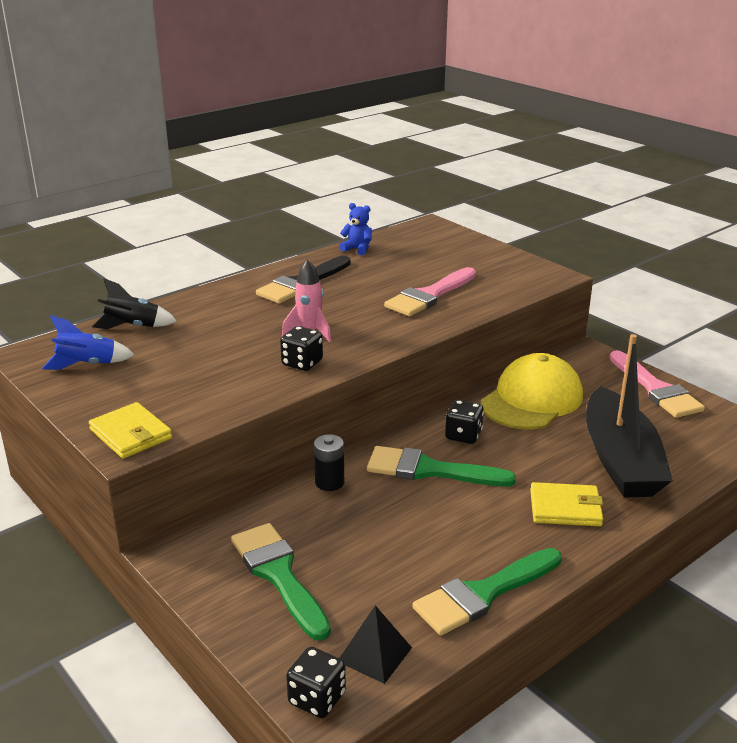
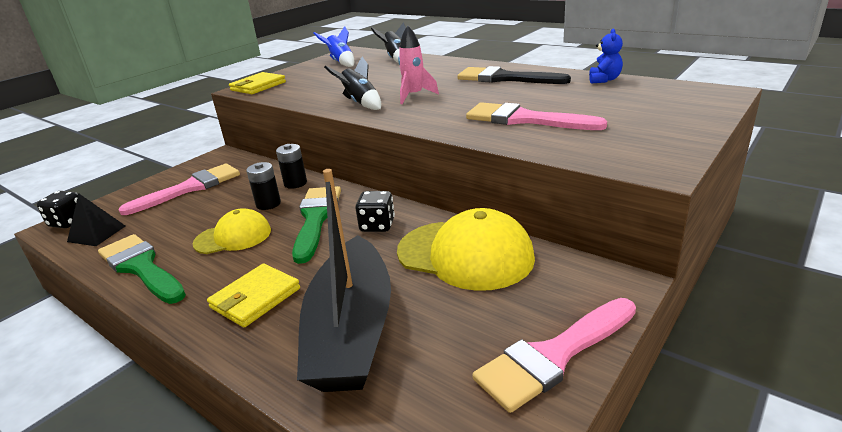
camera: 80 degrees right, 0 degrees up
green brush [231,523,331,641] -> pink brush [118,163,240,215]
black dice [280,326,323,371] -> black rocket [324,57,381,110]
yellow wallet [530,482,603,526] -> yellow wallet turned 45 degrees clockwise [207,264,300,328]
black boat [586,334,673,498] -> black boat turned 75 degrees counterclockwise [297,169,391,392]
none -> yellow cap [192,208,271,254]
none -> black battery [246,162,281,210]

